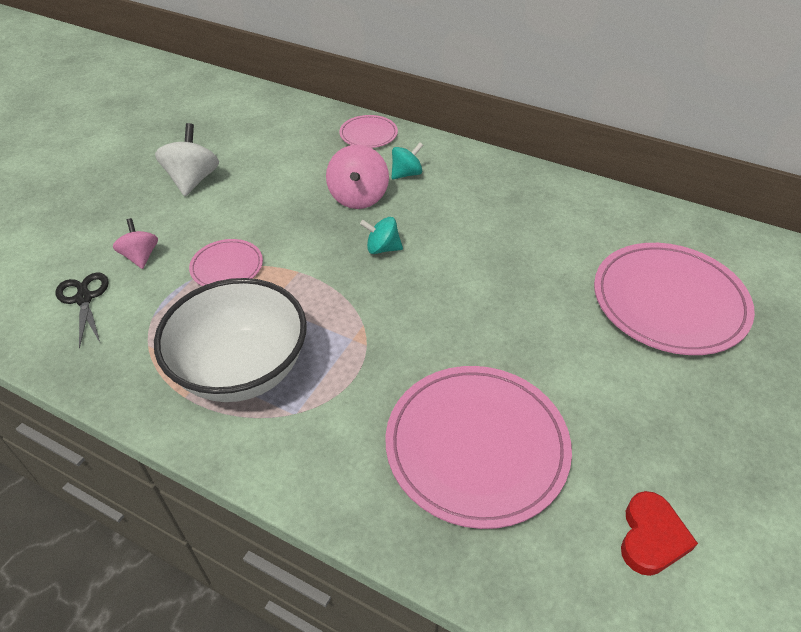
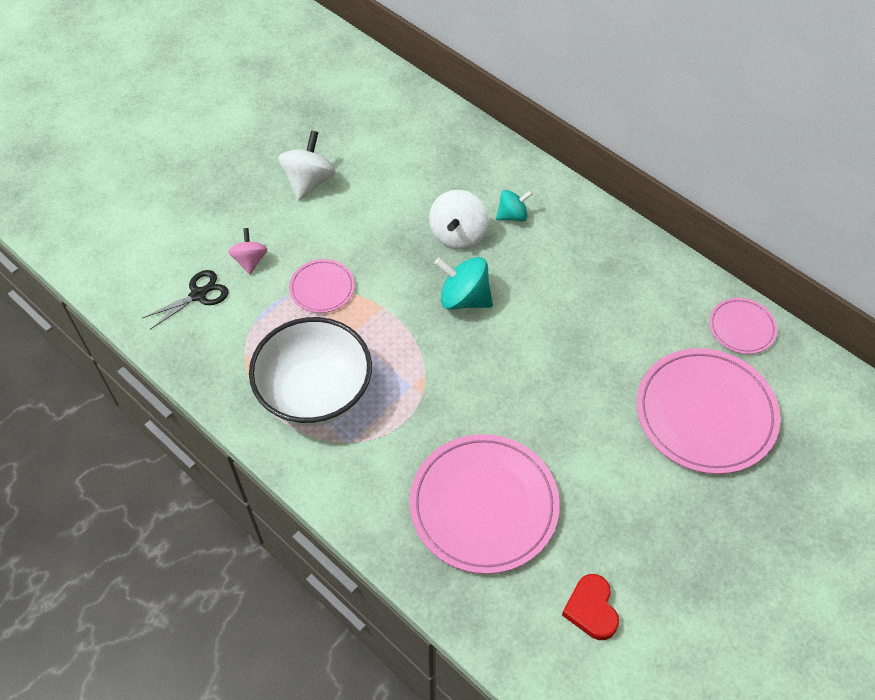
camera: 15 degrees right, 10 degrees up
black scissors [56,273,109,349] -> black scissors turned 60 degrees clockwise [142,270,229,330]
pink spinning top [326,144,389,209] -> white spinning top [429,189,489,250]
pink plate [339,115,398,148] -> pink plate moved to [709,298,777,354]
turquoise spinning top [360,217,403,254] -> turquoise spinning top [434,257,493,310], size x1.58
red heart [621,491,698,576] -> red heart turned 135 degrees clockwise [562,574,619,640]

